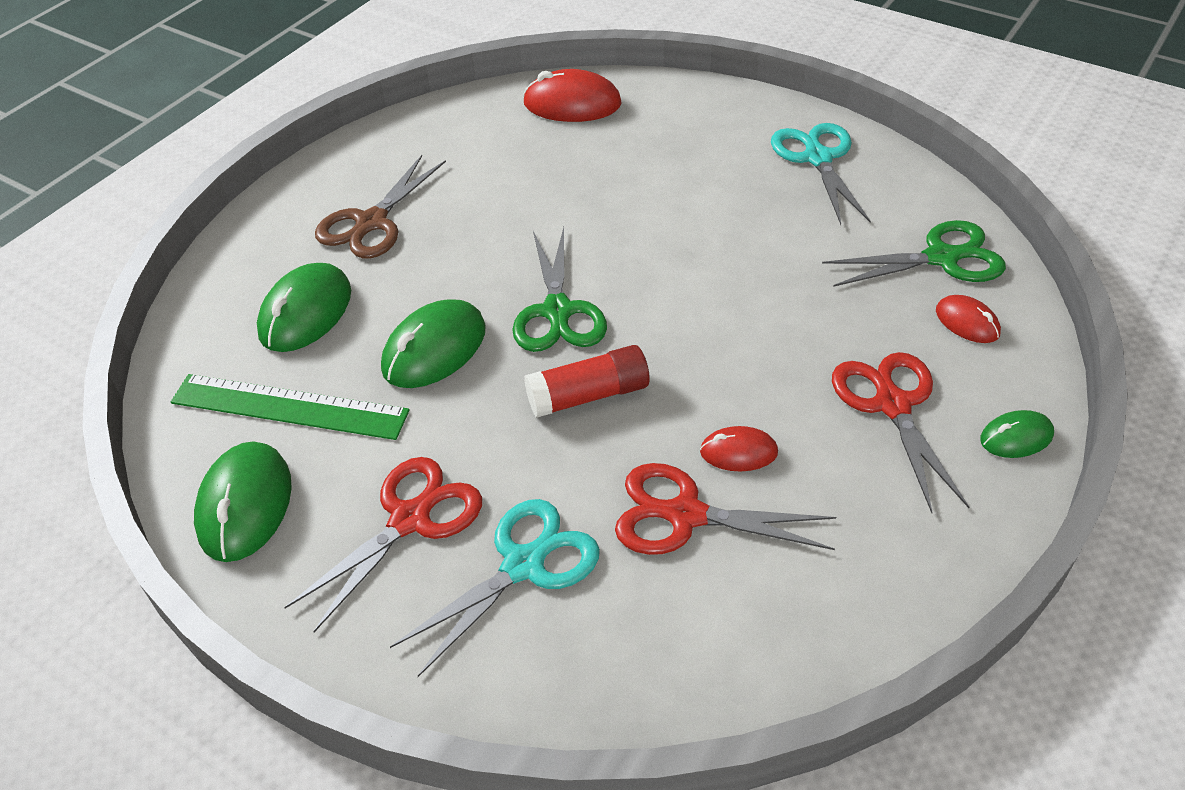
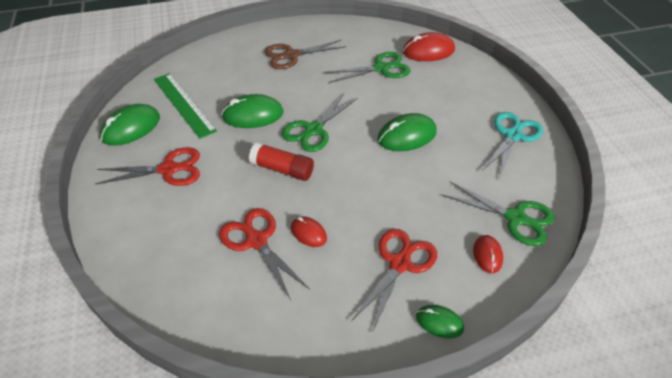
camera: 40 degrees right, 0 degrees up
green mouse [257,263,351,352] -> green mouse moved to [377,113,437,151]
turquoise scissors [390,499,600,677] -> none
red mouse [523,69,622,122] -> red mouse turned 60 degrees counterclockwise [403,32,455,61]
none -> green scissors [325,52,410,83]

